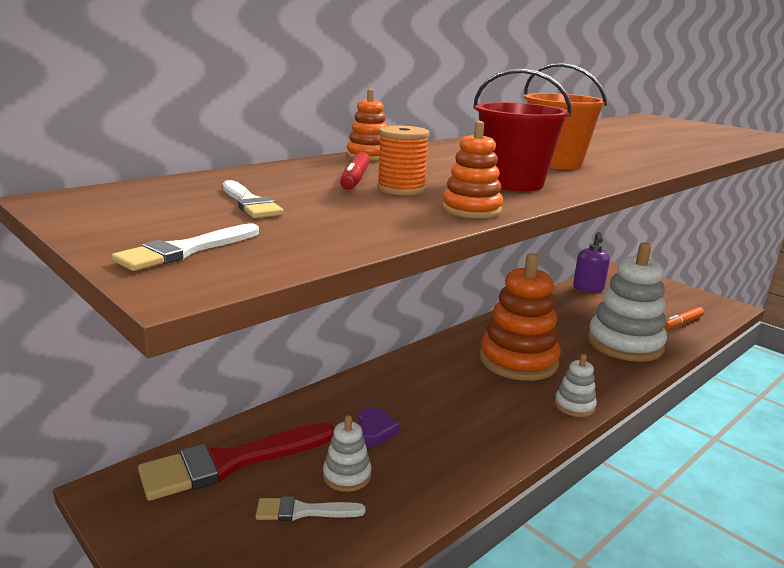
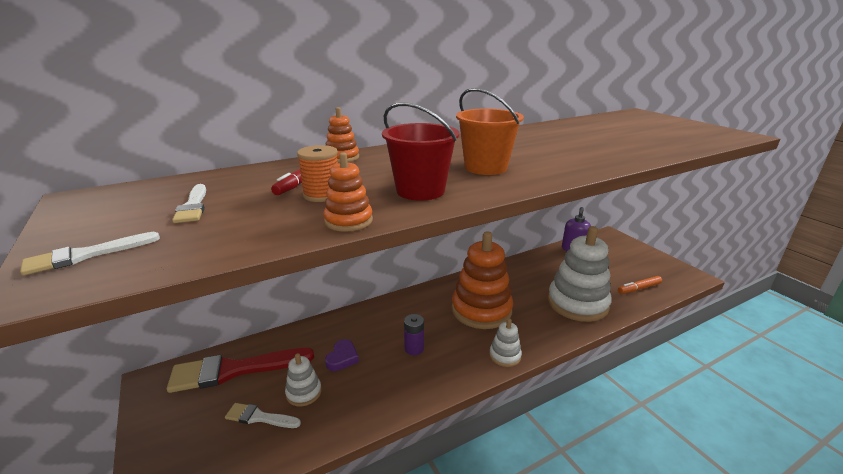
camera: 15 degrees right, 5 degrees up
none -> purple battery [404,314,424,355]

